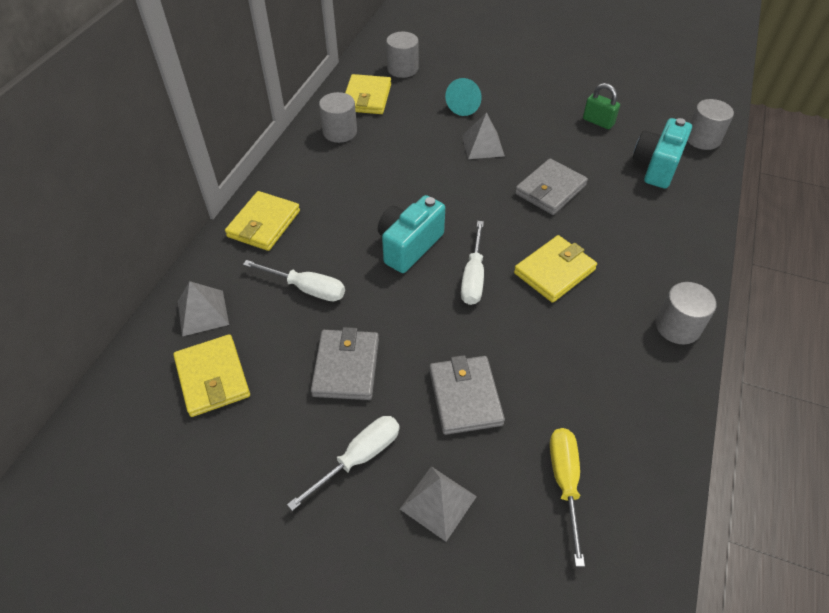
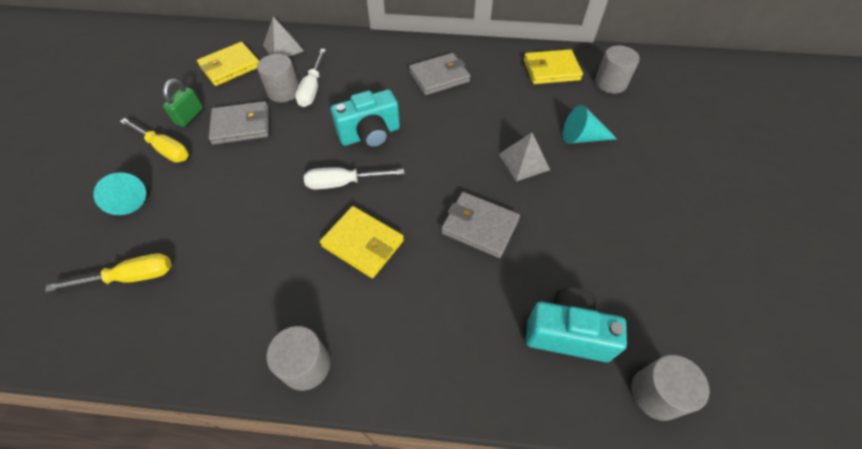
camera: 75 degrees right, 5 degrees up
yellow wallet [225,191,300,251] -> none
white screwdriver [287,416,400,511] -> yellow screwdriver [120,118,189,162]
grey cylinder [319,92,357,143] -> grey cylinder moved to [257,54,299,102]
turquoise camera [378,195,445,273] -> turquoise camera turned 135 degrees clockwise [331,90,400,149]
grey pyramid [400,466,477,542] -> turquoise cone [93,173,146,215]
grey wallet [429,355,505,435] -> grey wallet moved to [409,53,470,95]
green padlock [583,83,620,129] -> green padlock moved to [163,79,203,127]

